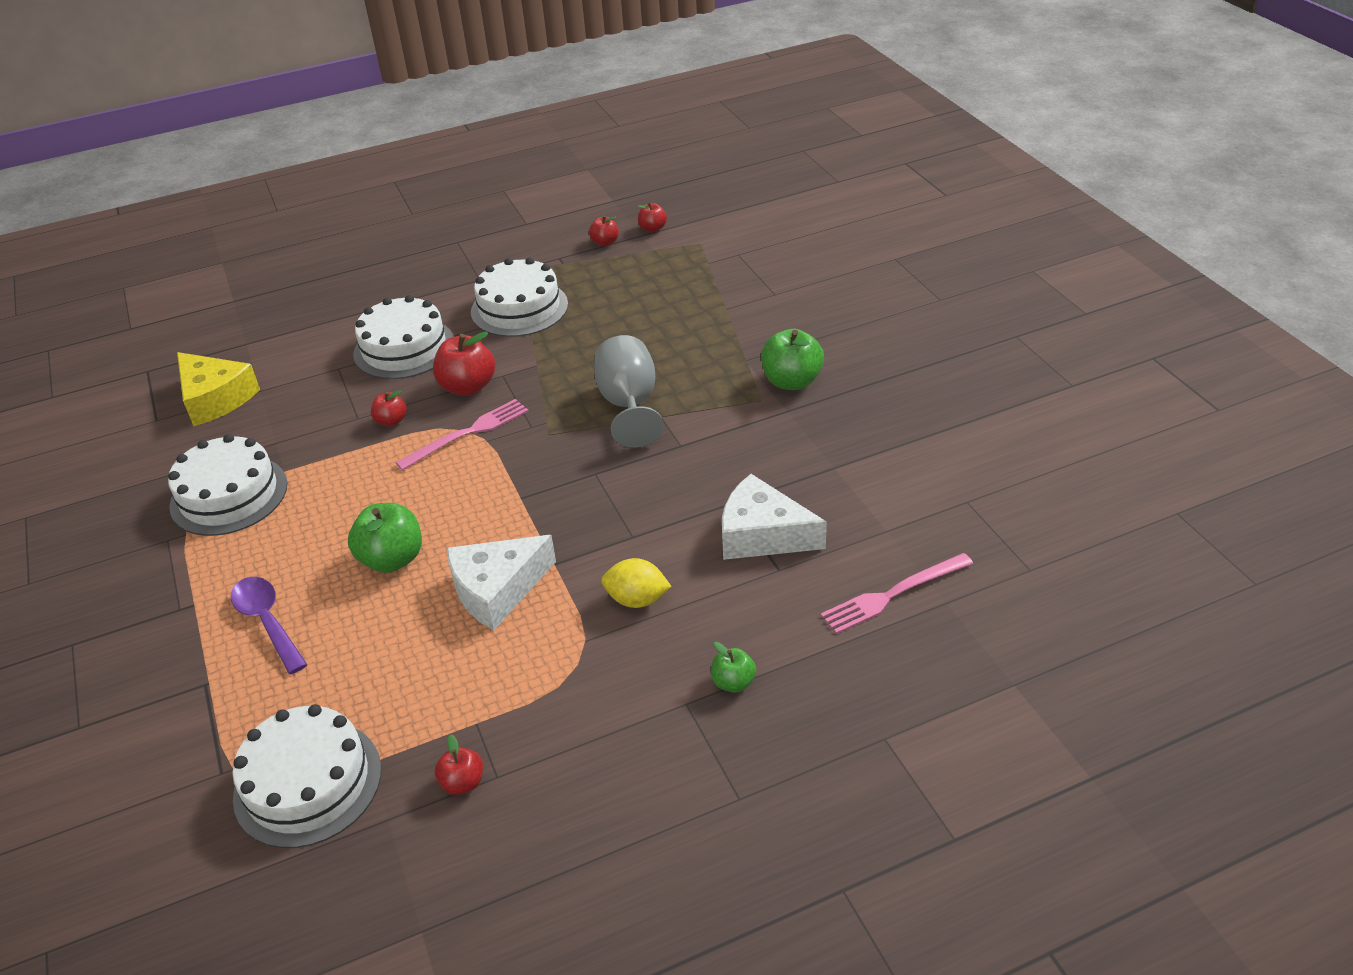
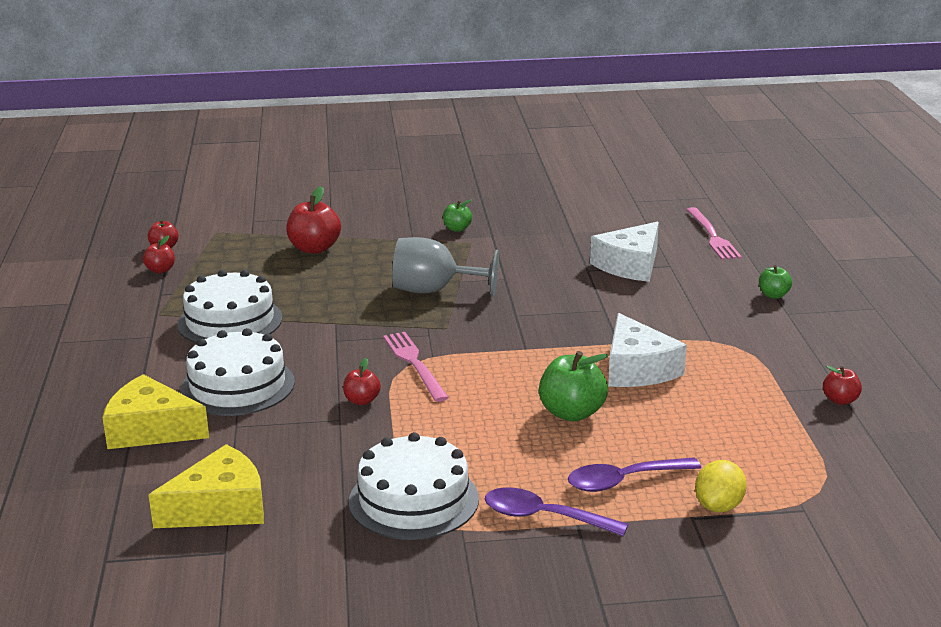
camera: 75 degrees left, 15 degrees down
white cake [232,704,381,848] -> none
red apple [433,332,495,396] -> red apple moved to [286,186,341,254]
yellow lemon [601,558,672,608] -> yellow lemon moved to [695,460,747,513]
green apple [761,329,824,390] -> green apple [443,200,472,232], size x0.56
none -> yellow cheese [103,374,209,449]
none -> purple spoon [485,488,628,536]

